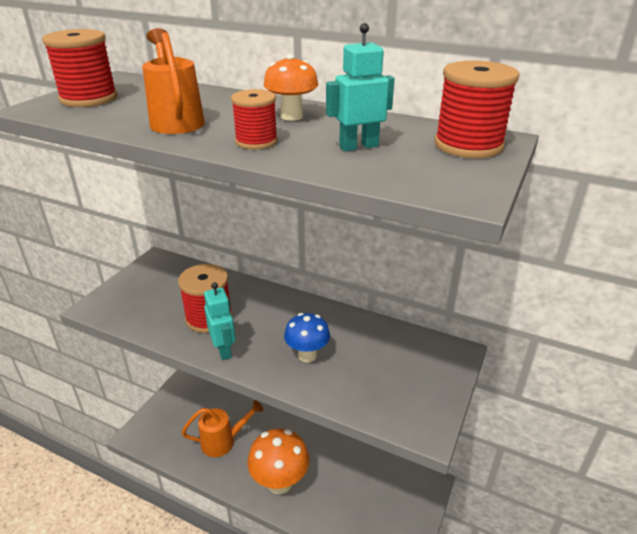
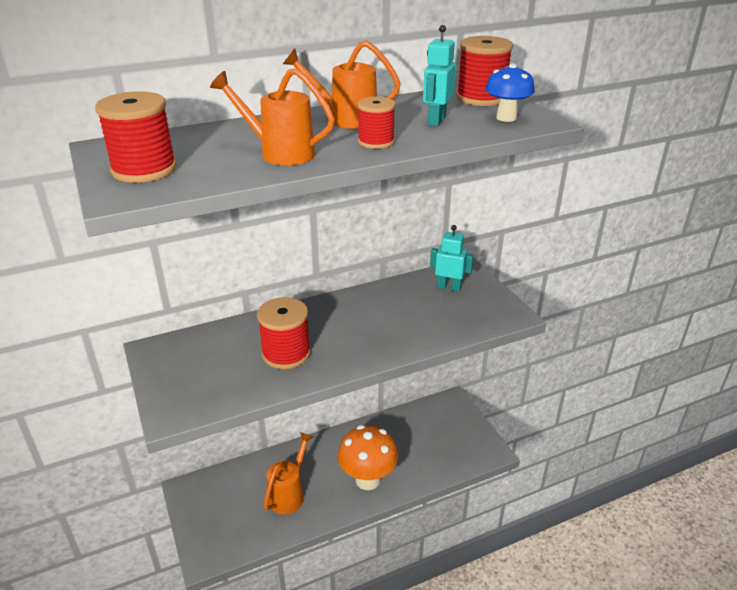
camera: 50 degrees left, 0 degrees up
turquoise robot [204,282,235,360] -> turquoise robot moved to [430,225,474,292]
orange mushroom [264,54,318,121] -> orange watering can [283,41,400,129]
blue mushroom [284,313,330,362] -> blue mushroom moved to [485,64,535,122]

